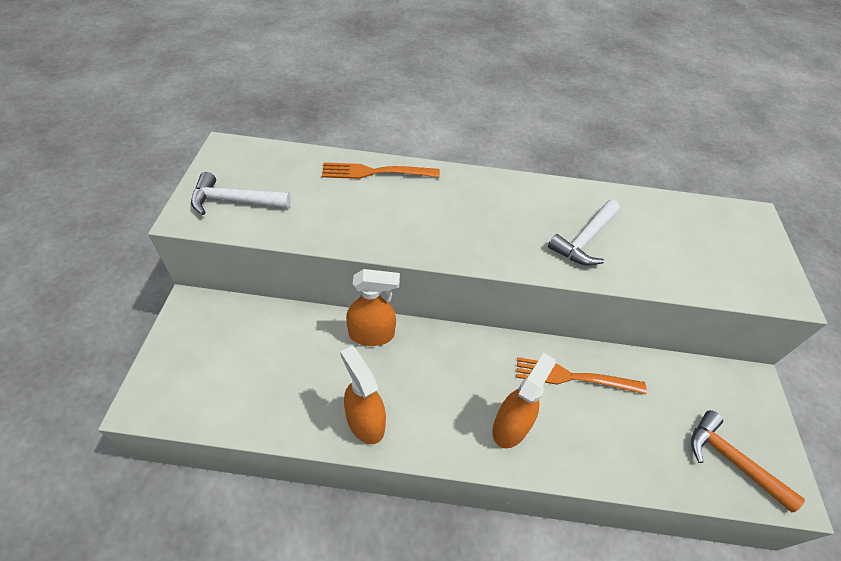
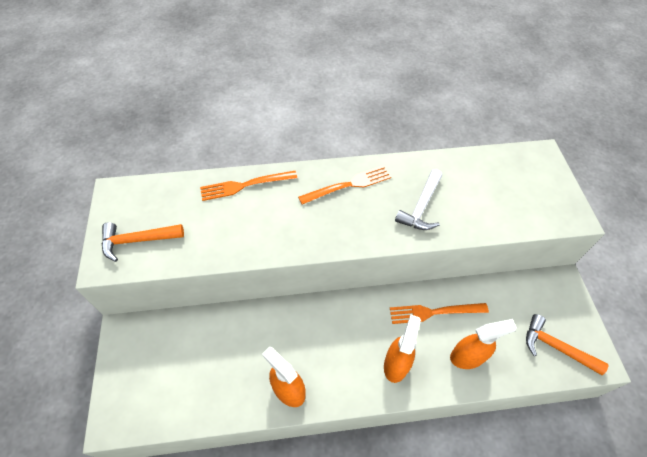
camera: 10 degrees left, 5 degrees up
white hammer [191,172,291,215] -> orange hammer [102,222,184,262]
orange spray bottle [346,269,400,346] -> orange spray bottle moved to [450,319,517,369]
none -> orange fork [298,166,391,204]

